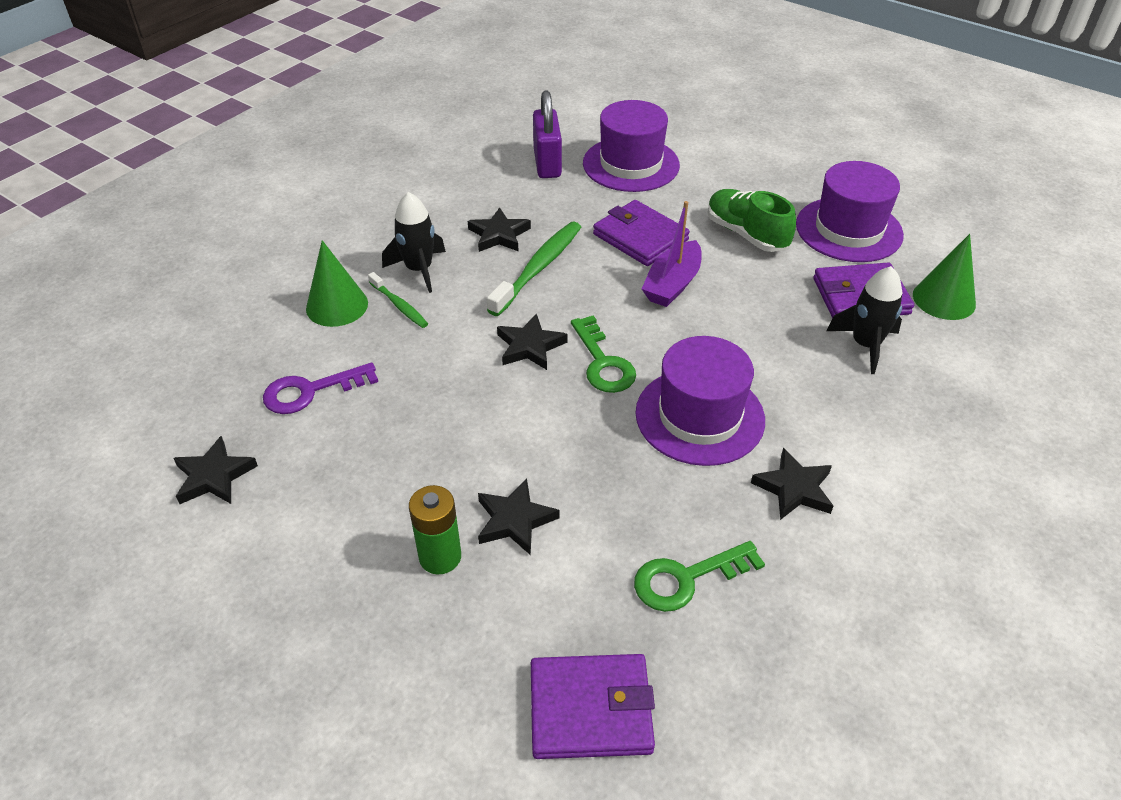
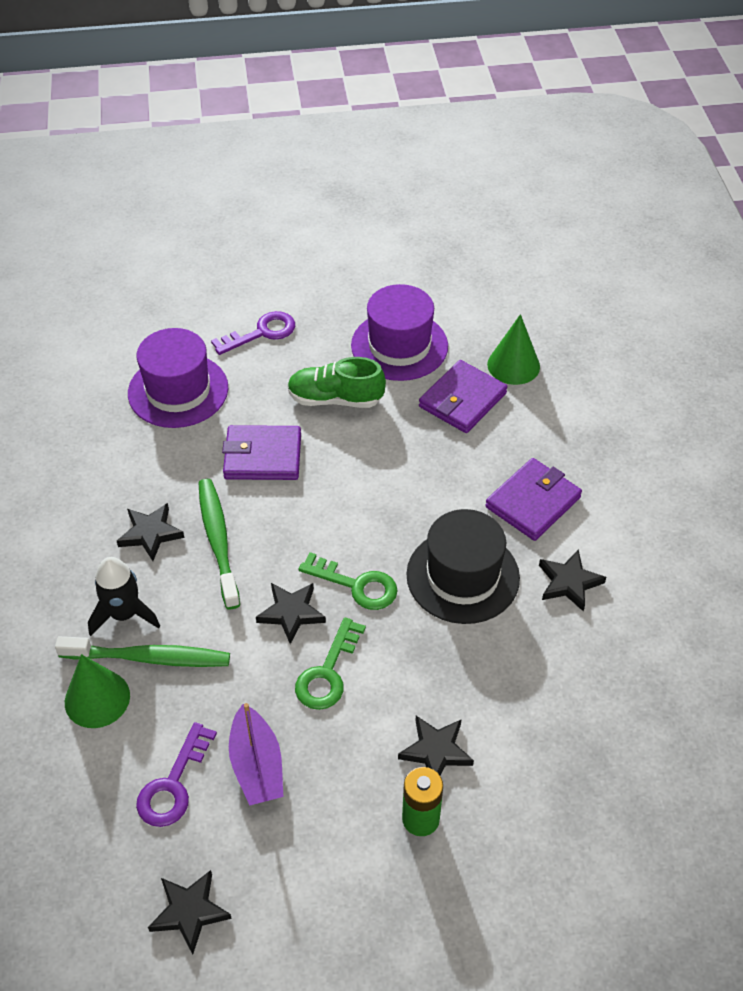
camera: 45 degrees left, 5 degrees up
green toothbrush [368,272,428,328] -> green toothbrush [55,636,230,667], size x1.78
purple wallet [531,654,655,759] -> purple wallet moved to [485,458,582,541]
purple padlock [533,91,562,178] -> none
green key [634,541,765,612] -> green key moved to [295,617,366,710]
purple hat [635,336,765,466] -> black hat [406,509,520,624]
purple boat [642,201,702,307] -> purple boat moved to [229,703,283,806]
black rocket [827,266,902,374] -> none
none -> purple key [211,311,295,355]

